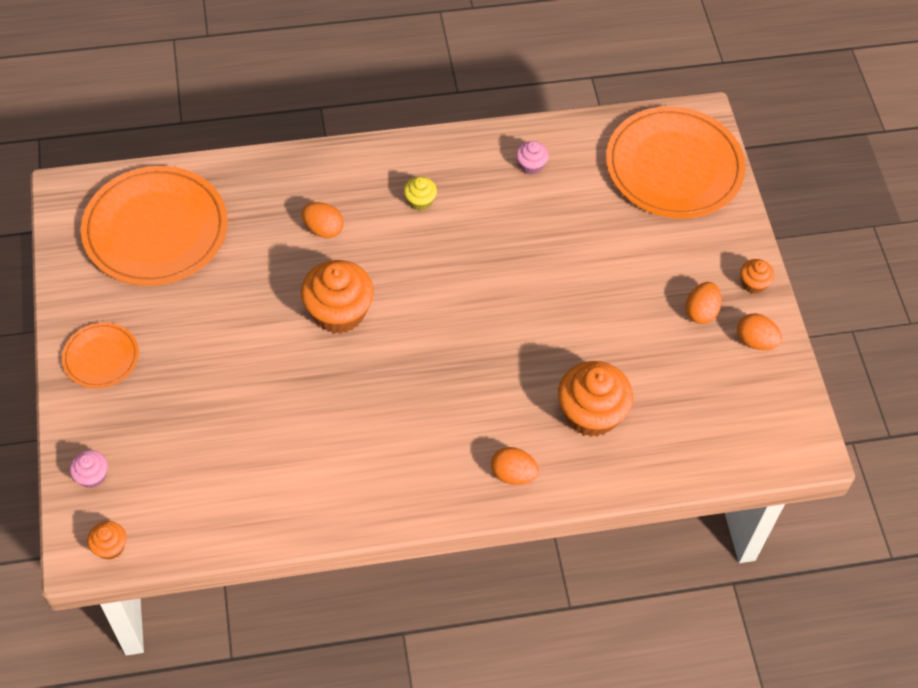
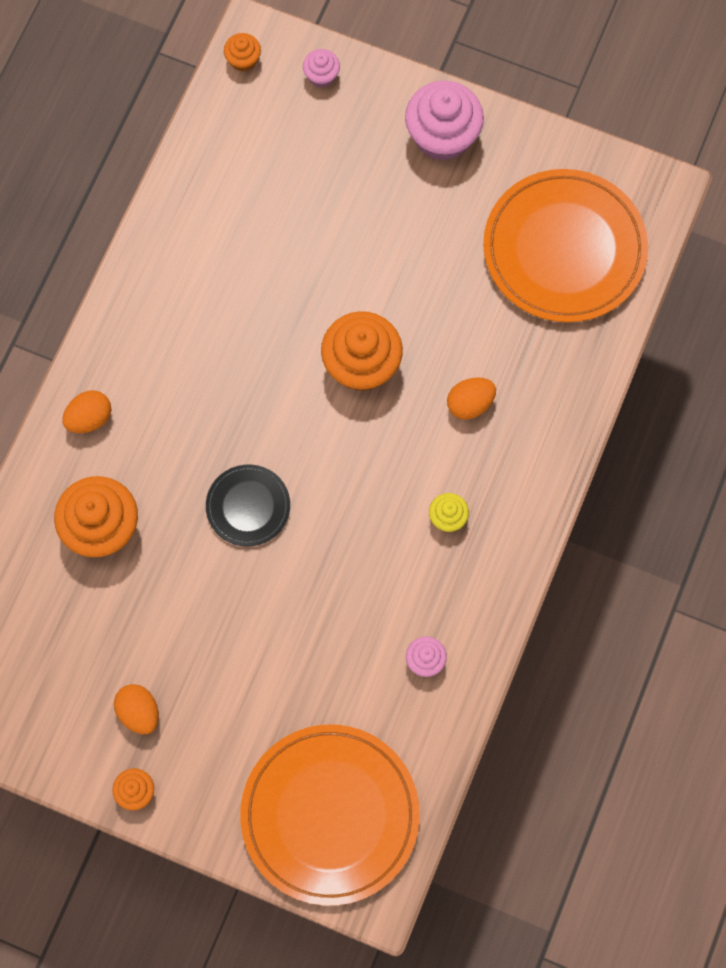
camera: 125 degrees right, 15 degrees up
orange plate [62,322,139,388] -> pink cupcake [405,81,484,161]
orange egg [737,313,782,350] -> none
none -> black plate [206,464,290,546]

